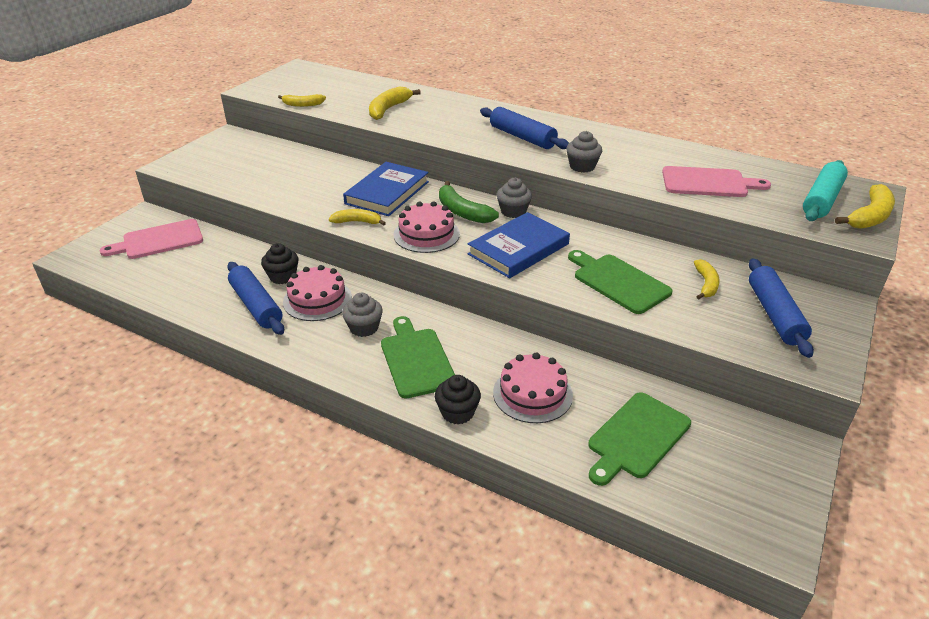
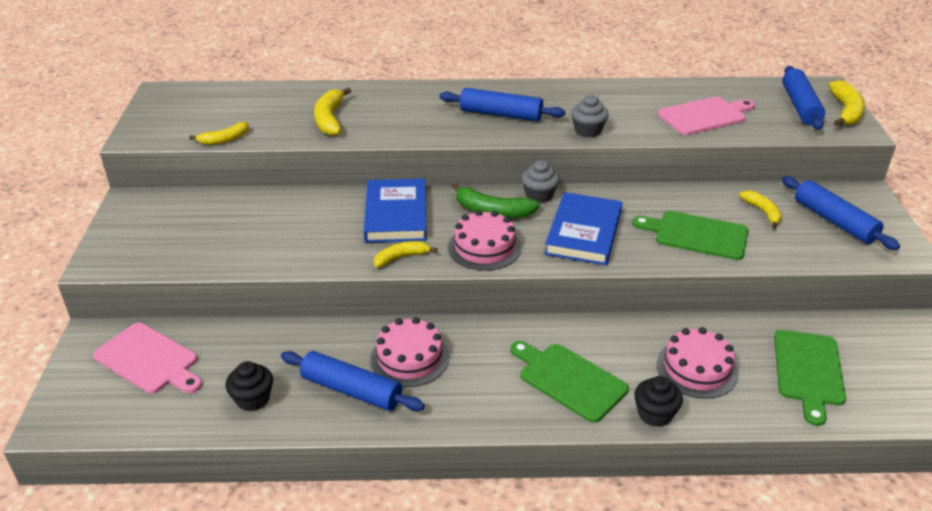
camera: 30 degrees left, 0 degrees up
pink cutting board [100,219,203,259] -> pink cutting board turned 90 degrees counterclockwise [93,323,202,394]
black cupcake [261,243,298,284] -> black cupcake moved to [226,361,273,411]
grey cupcake [342,293,383,337] -> none
turquoise rolling pin [803,160,848,221] -> blue rolling pin [782,66,825,130]

